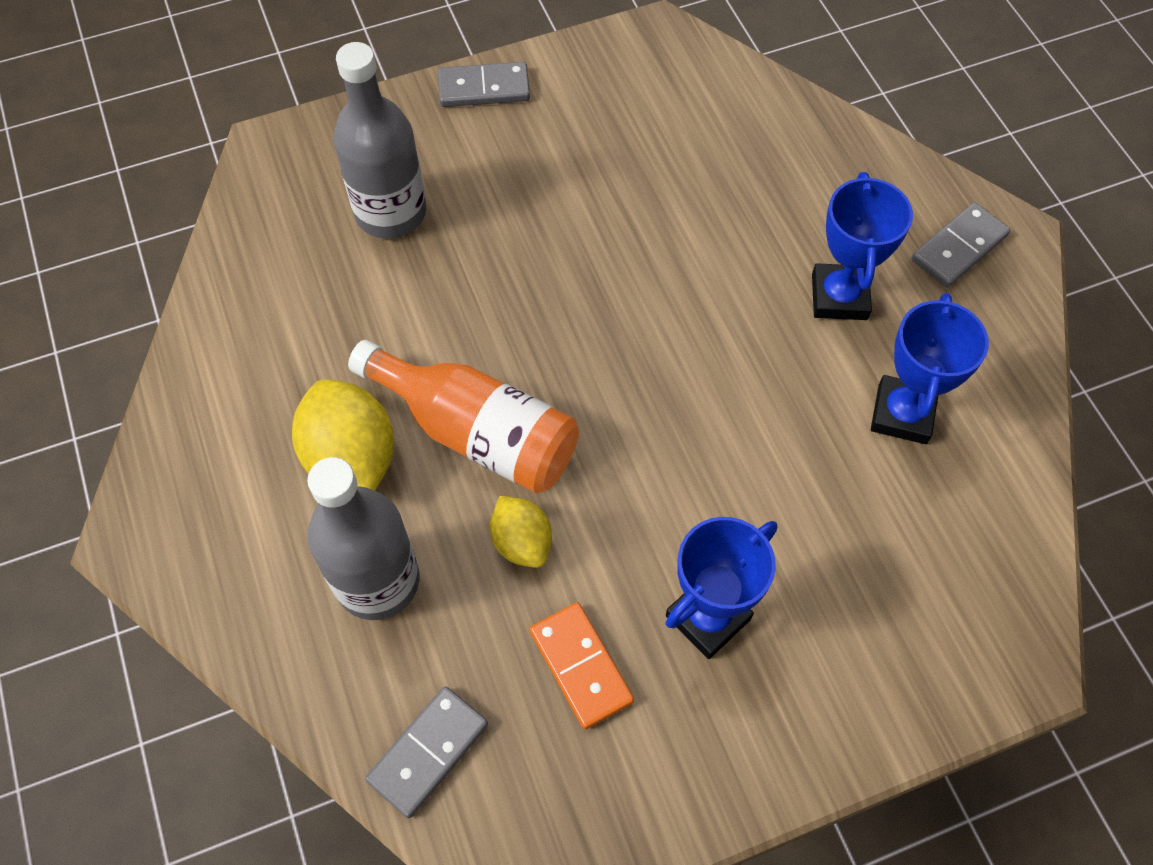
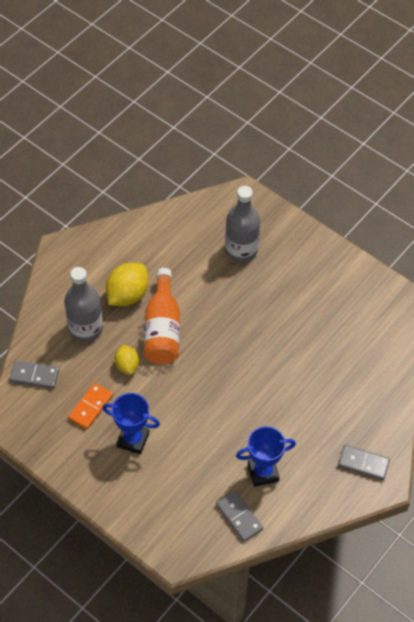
camera: 60 degrees right, 5 degrees down
grey domino [438,62,530,107] -> grey domino moved to [216,491,263,542]
yellow lemon [490,496,552,568] -> yellow lemon turned 45 degrees counterclockwise [114,345,139,375]
blue trophy [812,172,913,320] -> none

